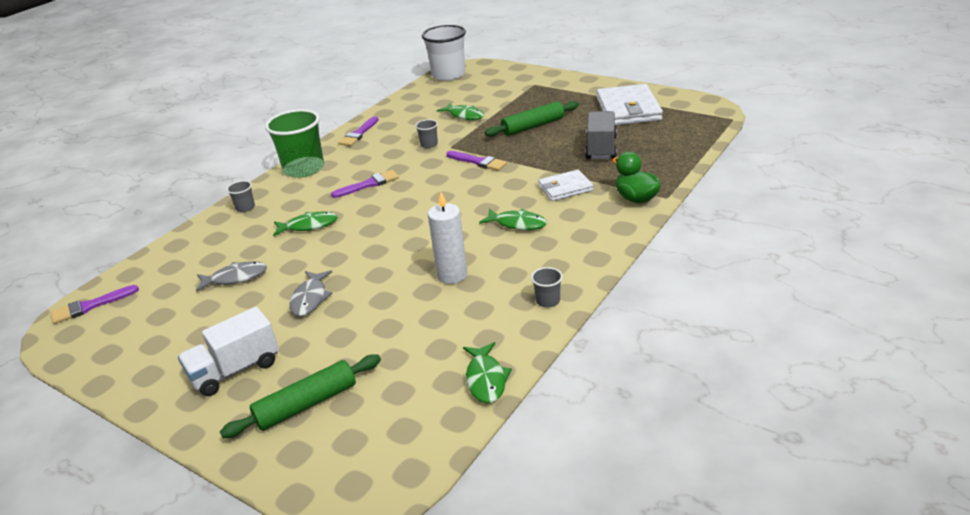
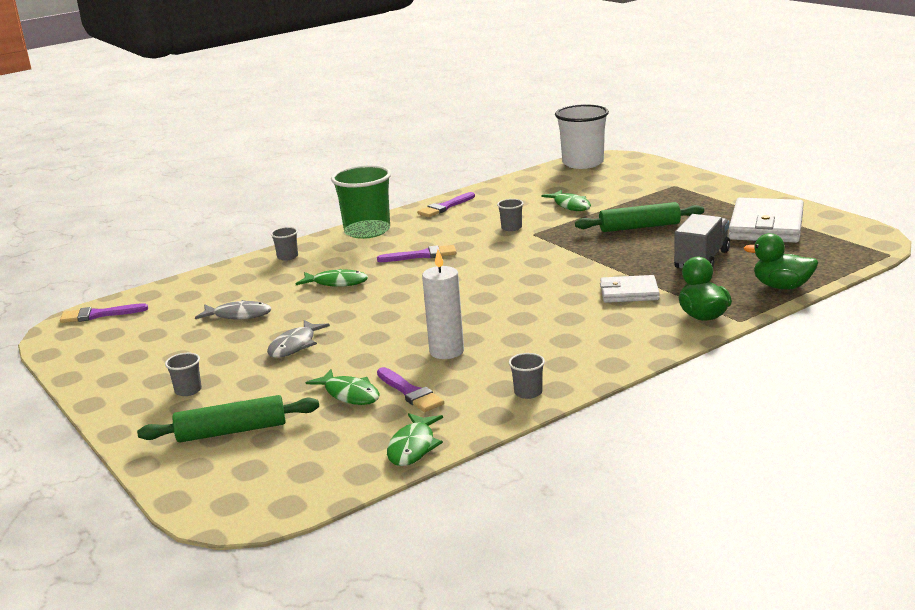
camera: 20 degrees right, 10 degrees down
white truck [178,307,279,396] -> grey cup [165,353,202,396]
purple brush [447,151,507,171] -> purple brush moved to [377,367,444,412]
green fish [479,209,547,230] -> green fish moved to [305,369,380,405]
none -> green duck [744,233,818,289]

